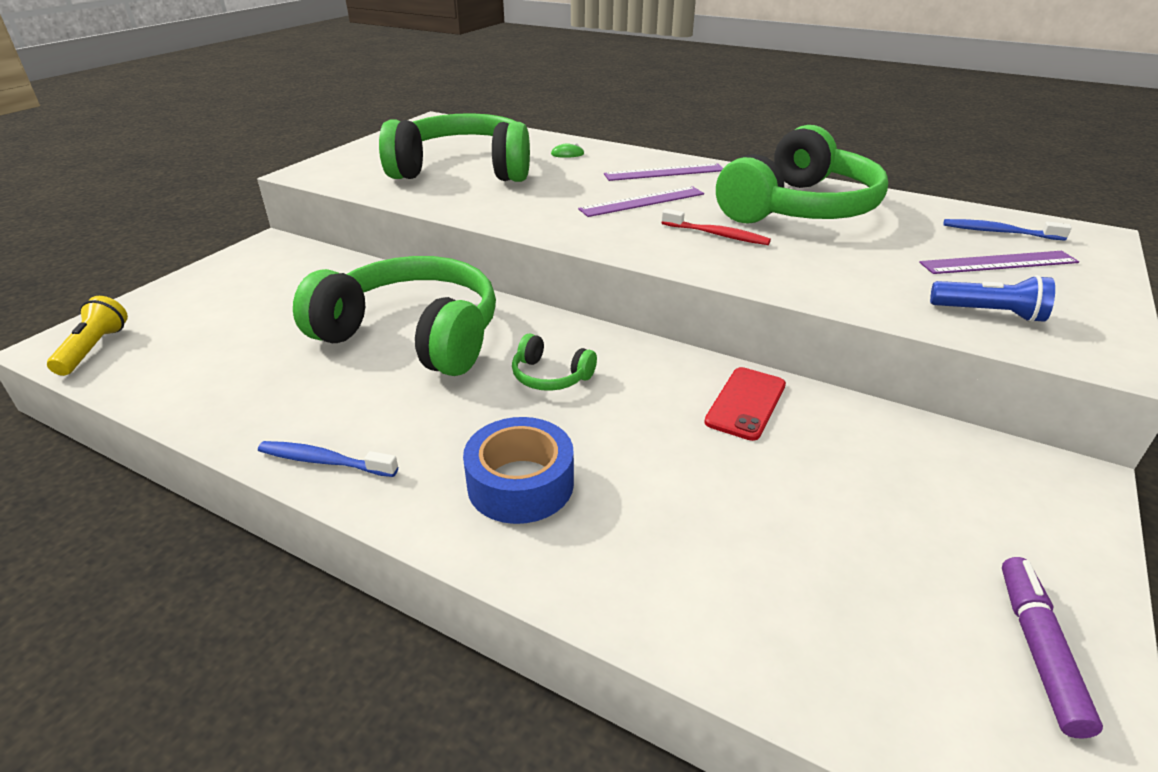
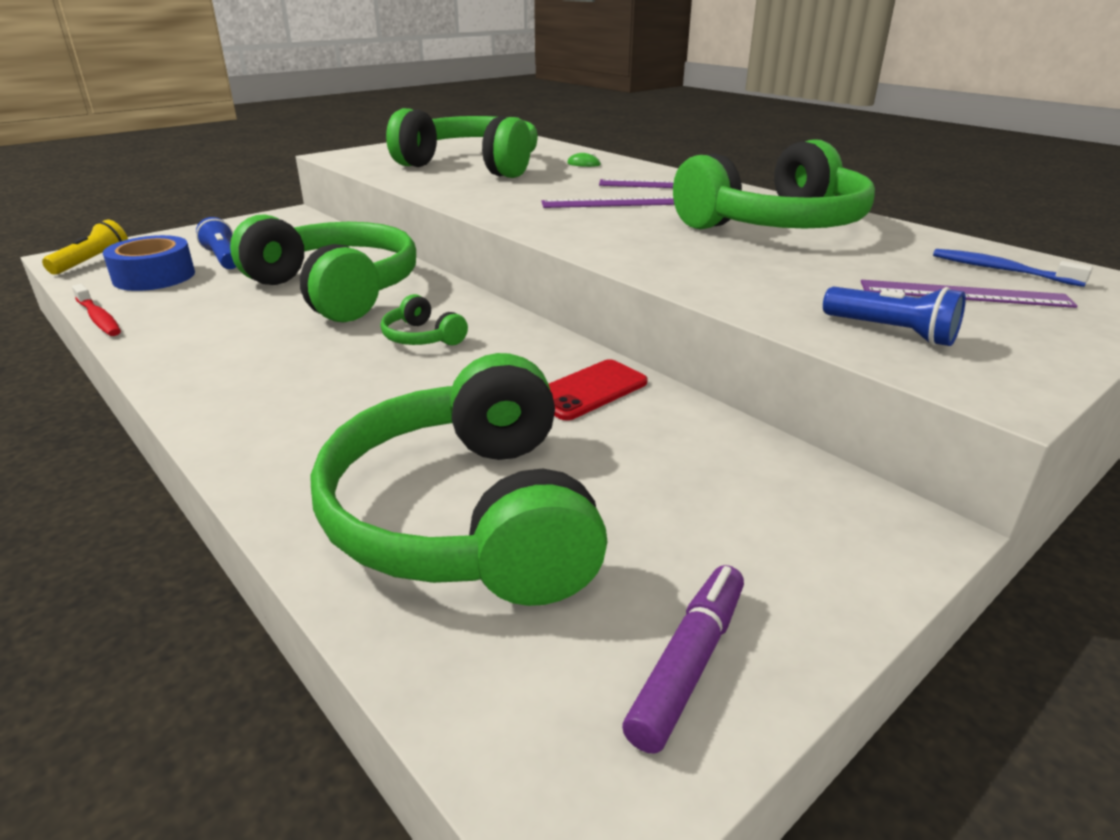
camera: 20 degrees right, 5 degrees down
blue toothbrush [258,441,398,477] -> none
blue tape [463,417,574,524] -> blue tape moved to [103,235,195,291]
red toothbrush [661,209,771,245] -> red toothbrush moved to [72,284,121,336]
none -> blue flashlight [196,217,236,269]
none -> green headphones [311,353,607,606]

